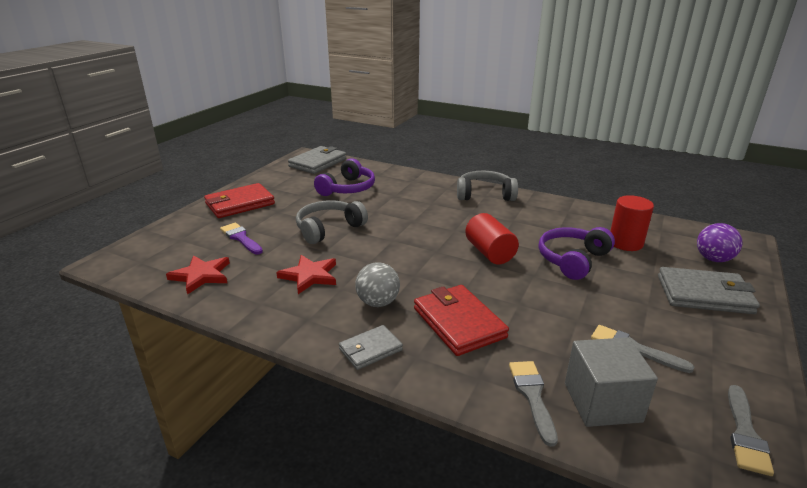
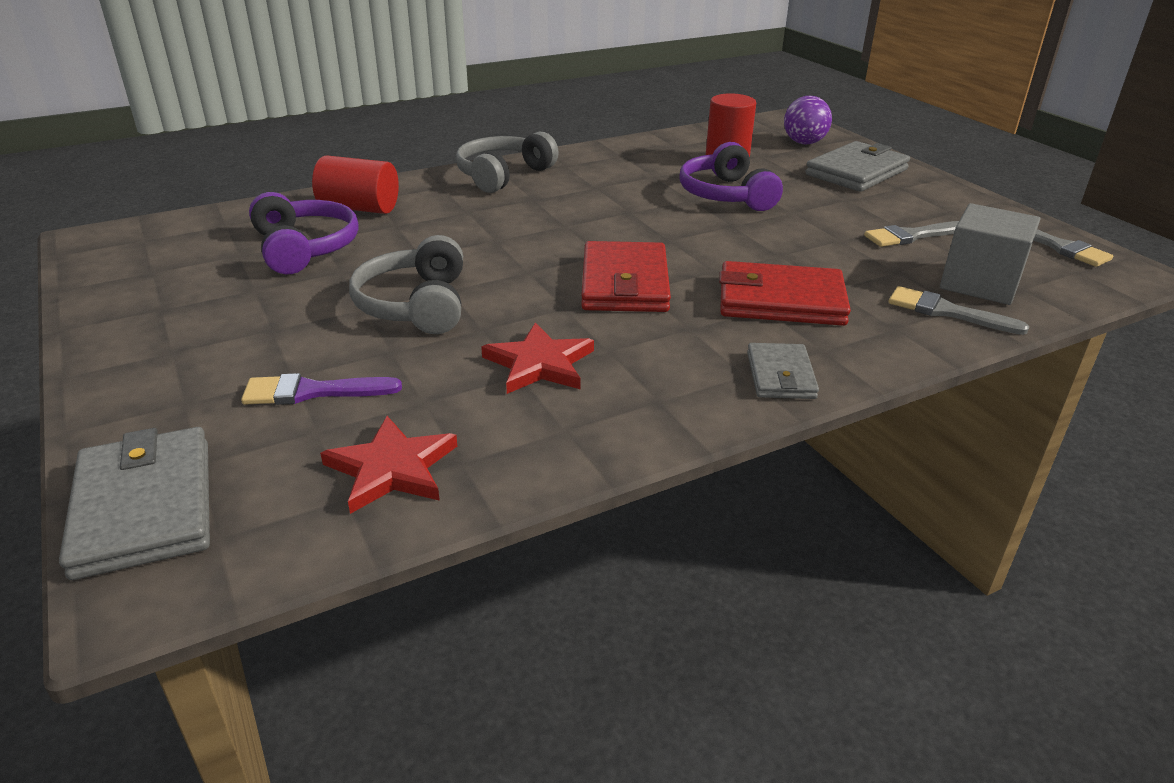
camera: 55 degrees left, 5 degrees up
red wallet [204,183,275,218] -> red wallet moved to [581,241,671,312]
grey wallet [288,146,346,174] -> grey wallet moved to [59,427,210,580]
grey ball [355,262,400,307] -> none
red cylinder [465,213,519,264] -> red cylinder moved to [312,155,399,214]

